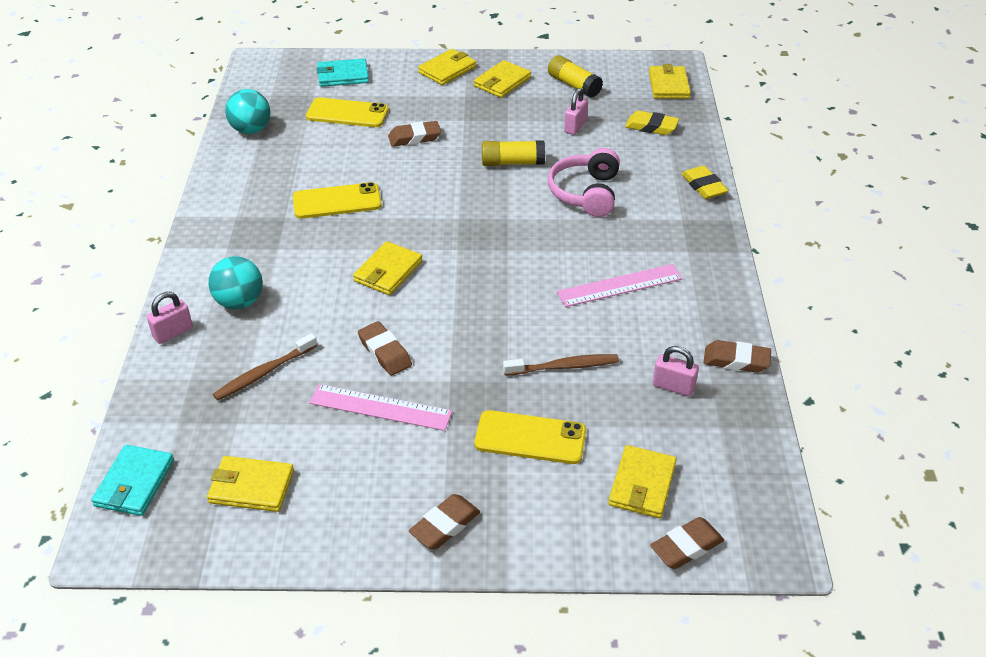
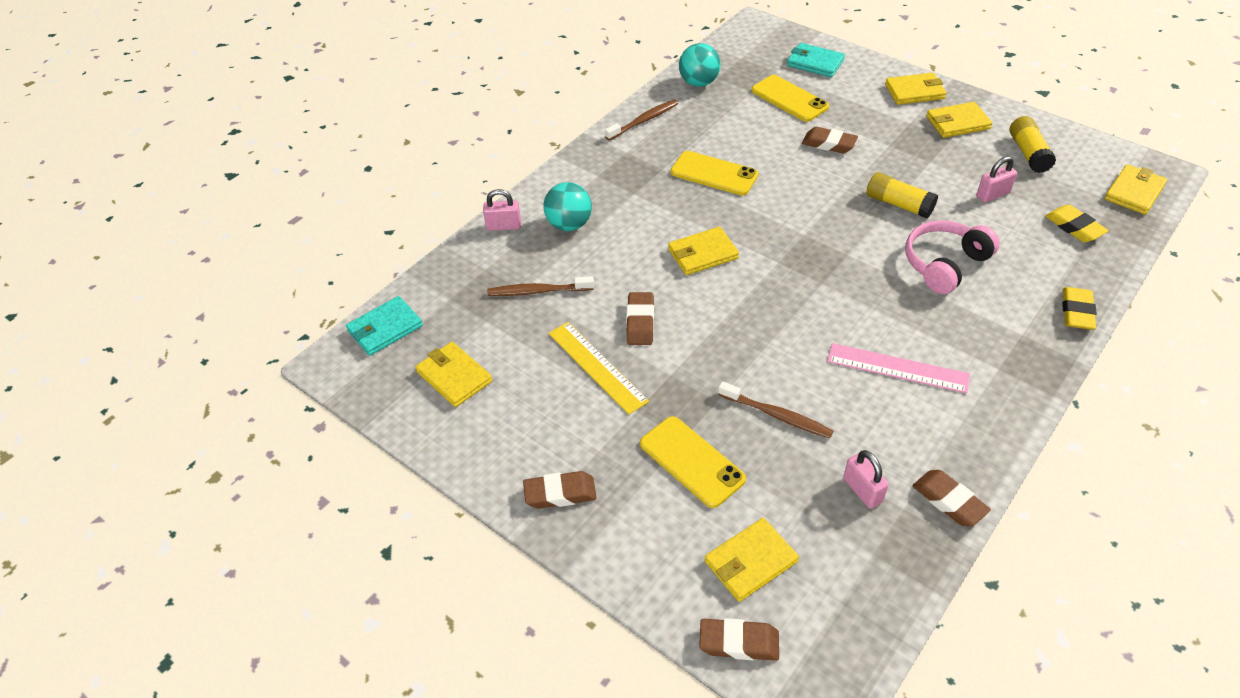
camera: 40 degrees right, 5 degrees up
pink ruler [309,384,452,431] -> yellow ruler [549,322,649,415]
none -> brown toothbrush [605,100,678,141]

